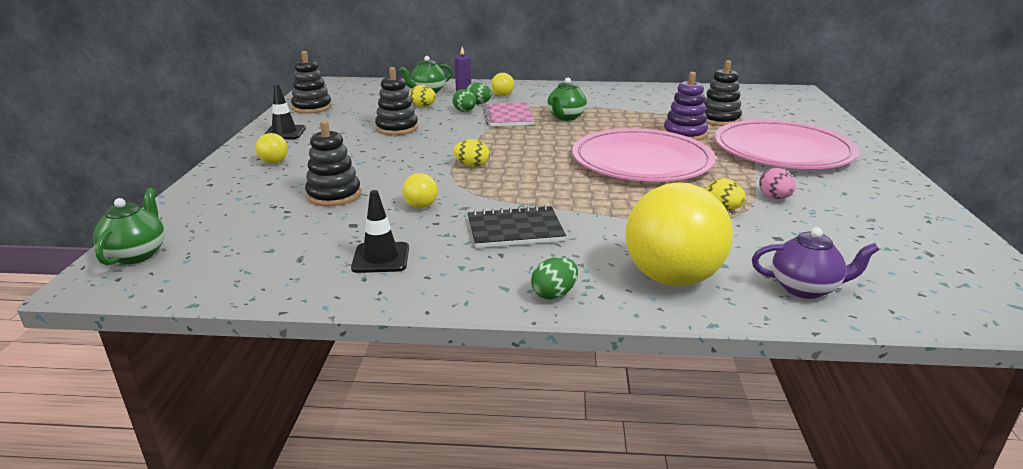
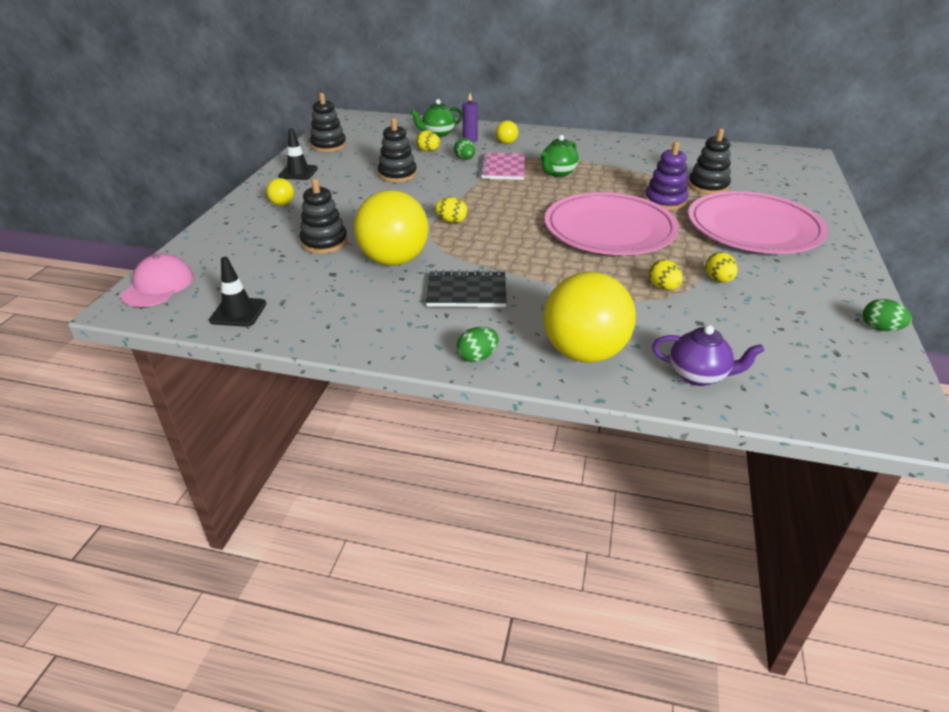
camera: 10 degrees right, 10 degrees up
green teapot [93,188,165,265] -> pink cap [121,253,194,307]
black traffic cone [351,190,409,273] -> black traffic cone moved to [209,257,266,327]
yellow ball [402,173,438,208] -> yellow ball [354,190,429,266], size x2.36
green egg [466,83,492,104] -> green egg moved to [863,299,912,331]
pink egg [759,168,796,199] -> yellow egg [705,252,738,283]

